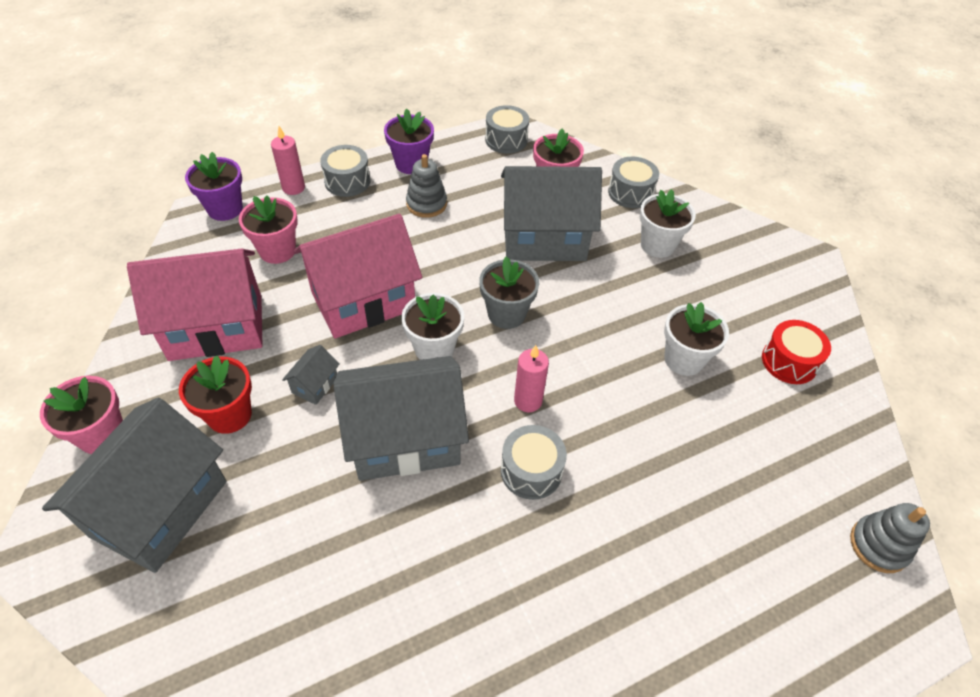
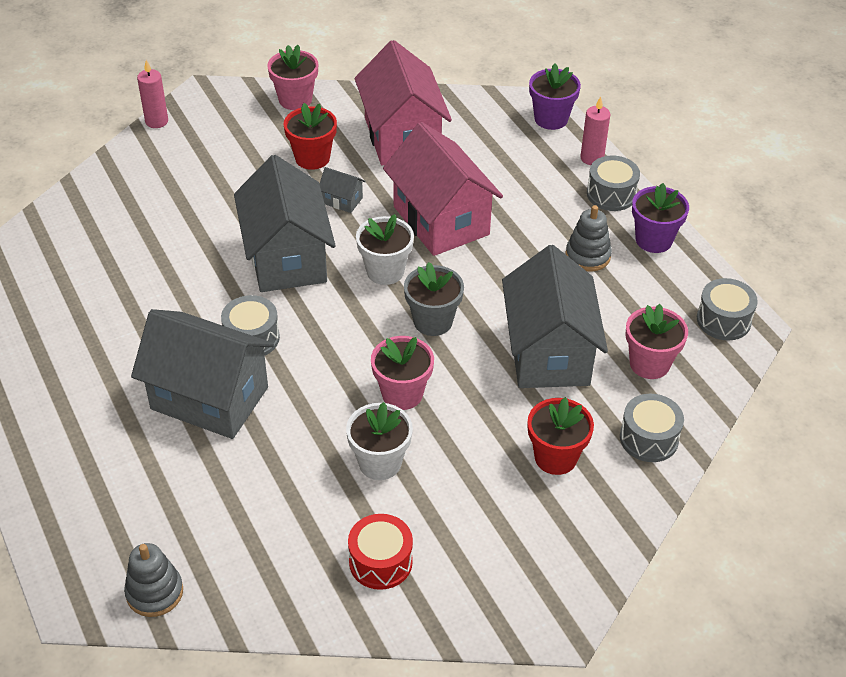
camera: 90 degrees right, 5 degrees down
grey house [42,398,227,573] -> grey house moved to [131,309,274,439]
pink flower pot [239,196,298,264] -> pink flower pot moved to [371,336,434,410]
pink candle [514,345,549,412] -> pink candle moved to [137,60,168,128]
white flower pot [640,189,696,258] -> red flower pot [528,397,594,475]

